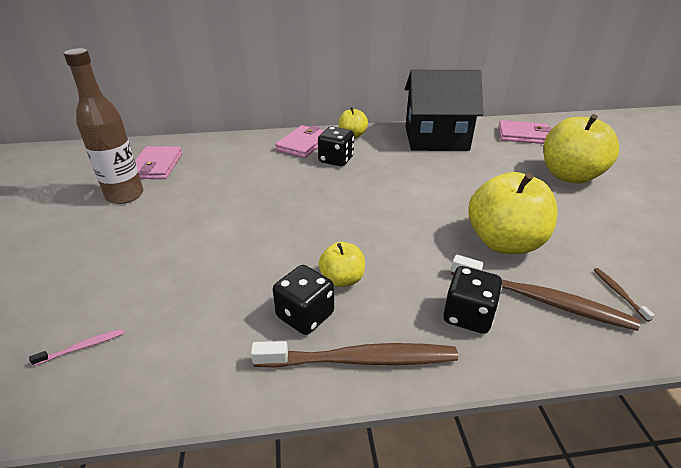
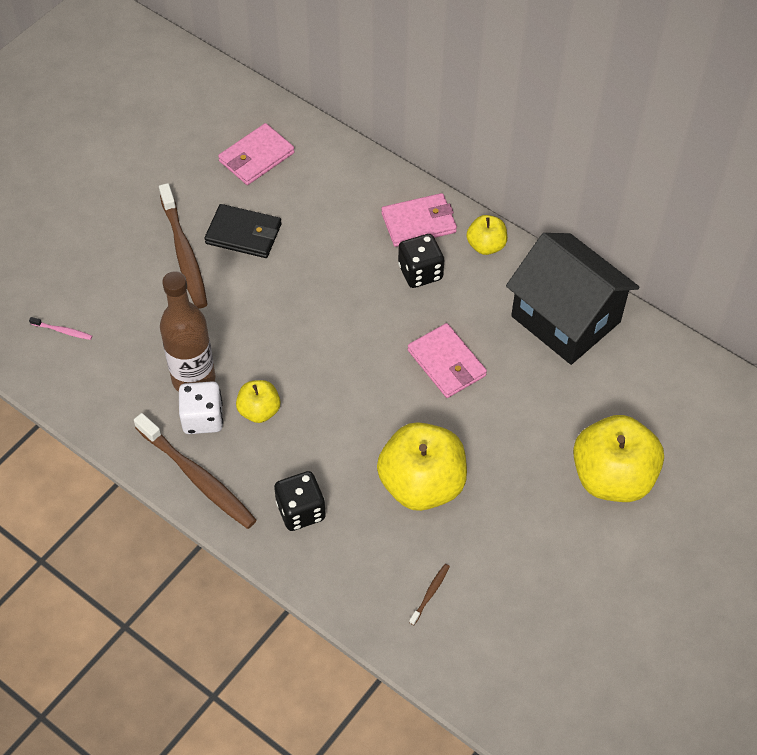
camera: 45 degrees right, 20 degrees up
brown bottle [64,48,143,204] -> brown bottle moved to [160,271,216,392]
black dice [273,265,334,335] -> white dice [179,381,223,434]
brown toothbrush [451,255,640,331] -> brown toothbrush moved to [159,183,208,309]
pink wallet [498,120,552,144] -> pink wallet moved to [408,323,487,398]
none -> black wallet [204,204,281,258]

